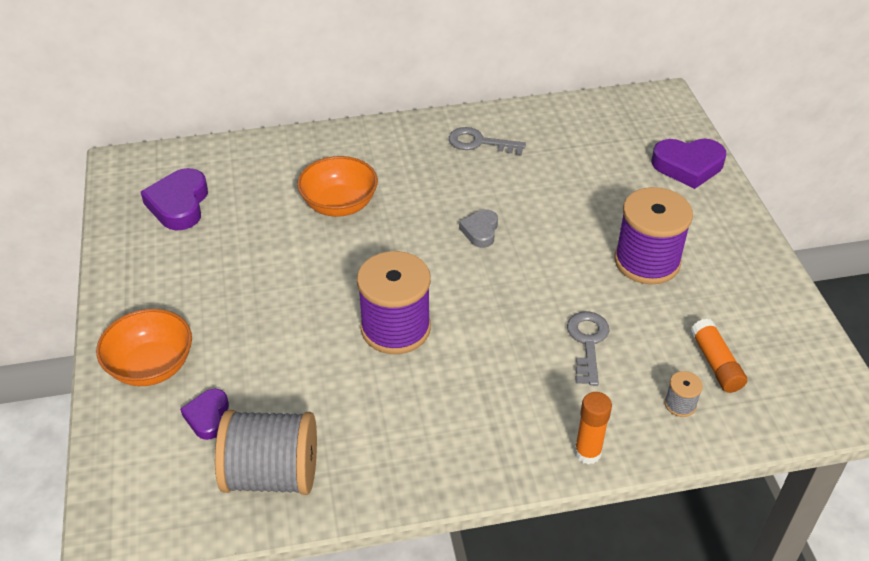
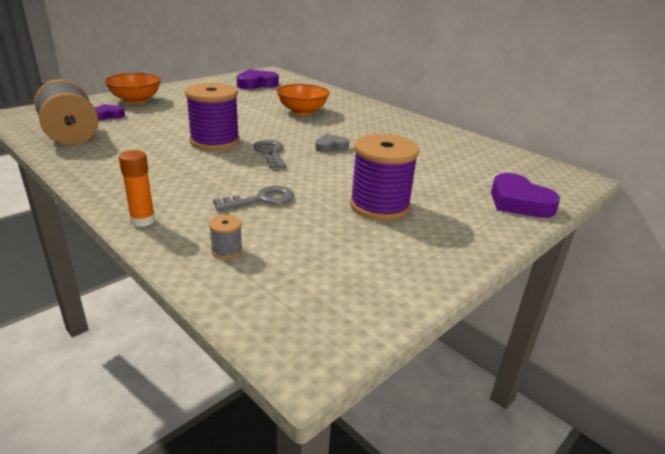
camera: 55 degrees right, 15 degrees down
grey key [449,127,526,155] -> grey key moved to [253,140,287,169]
orange glue stick [690,319,747,393] -> none

